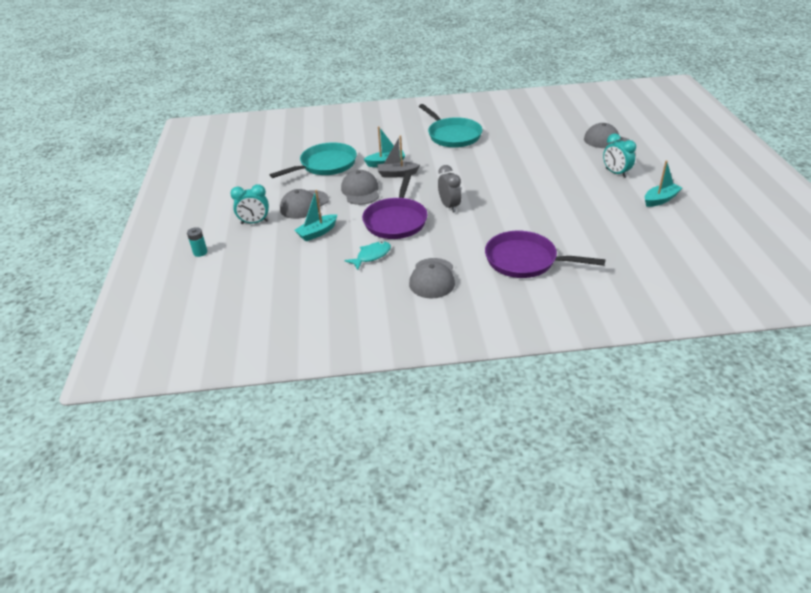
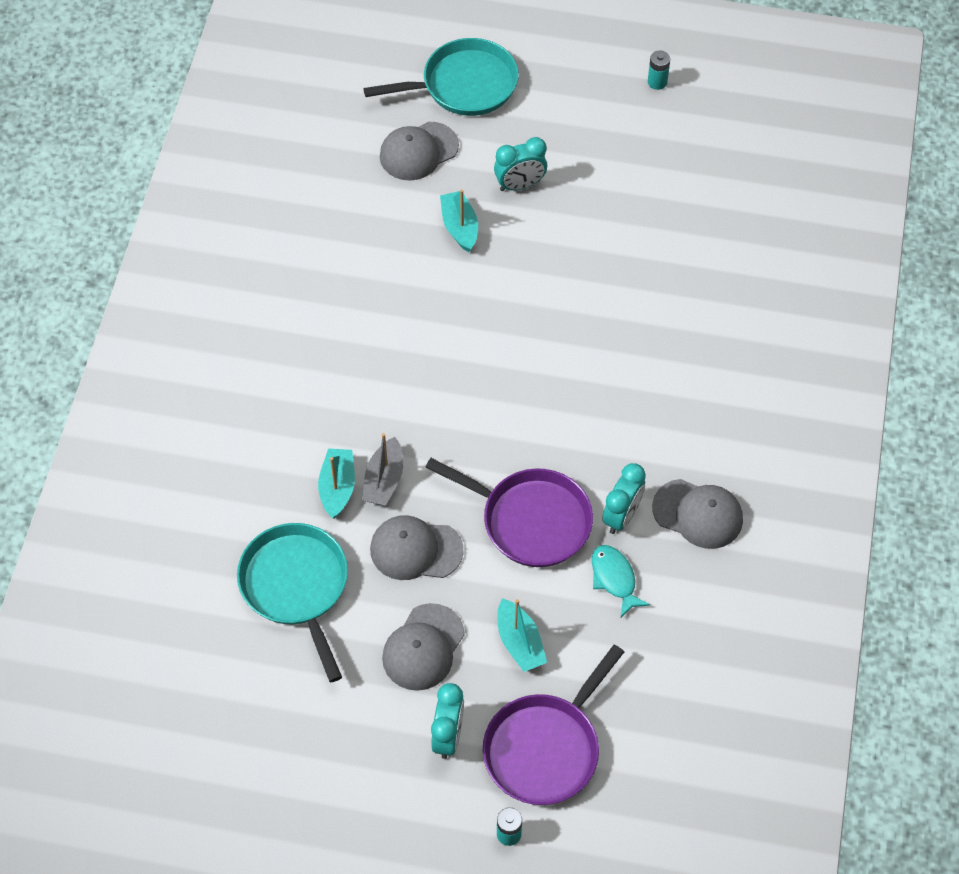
camera: 75 degrees left, 20 degrees up
grey cap [280,189,329,219] -> grey cap turned 60 degrees clockwise [382,603,465,691]
turquoise pan [419,104,482,148] -> turquoise pan moved to [363,38,519,116]
grey clock [438,165,462,213] -> none
purple pan [485,231,605,278] -> purple pan moved to [483,645,624,805]
turquoise boat [645,160,682,207] -> turquoise boat moved to [440,189,478,252]
none -> turquoise clock [602,463,646,534]
none -> turquoise battery [648,50,670,90]

